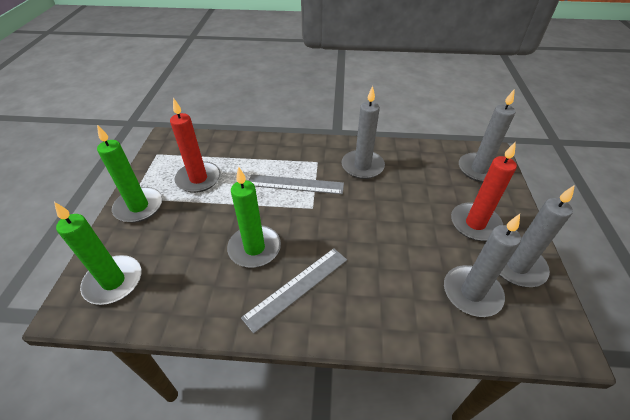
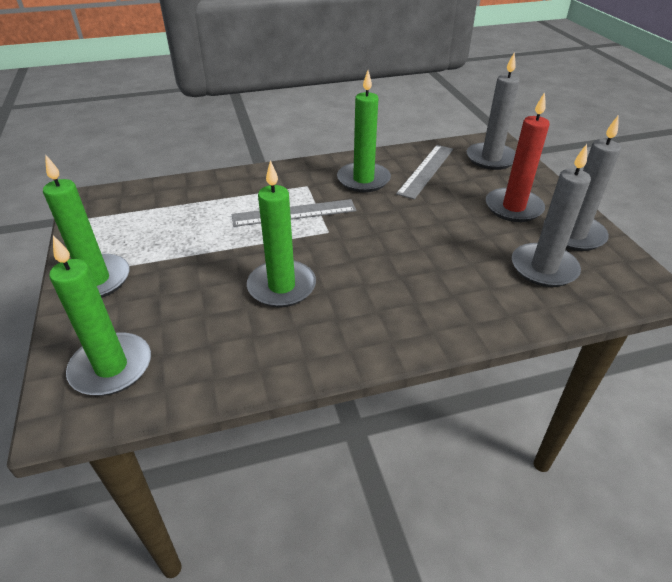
camera: 20 degrees left, 5 degrees down
red candle [170,98,220,193] -> none
grey ruler [241,248,347,334] -> grey ruler moved to [396,145,453,199]
grey candle [341,86,385,179] -> green candle [337,70,391,192]

